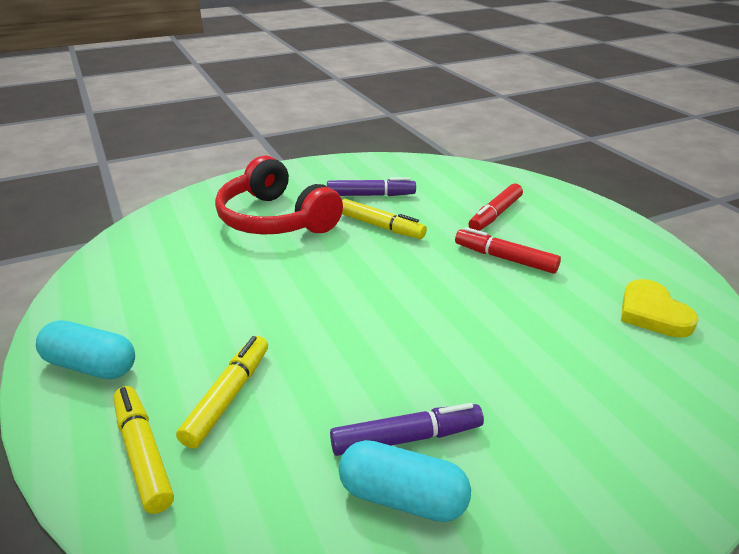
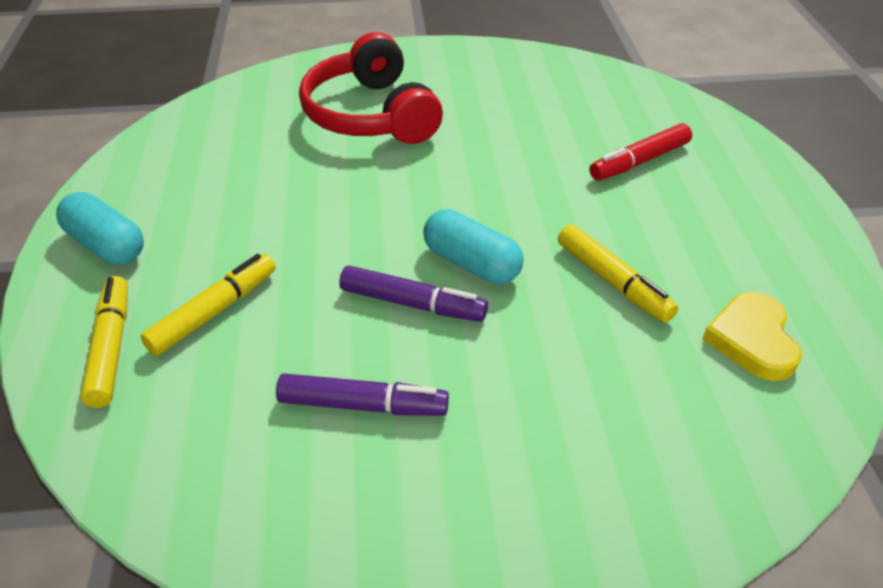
camera: 20 degrees right, 10 degrees up
purple marker [327,177,416,196] -> purple marker moved to [339,265,488,322]
turquoise capsule [339,440,471,522] -> turquoise capsule moved to [423,209,524,284]
yellow marker [342,199,427,239] -> yellow marker moved to [558,224,678,323]
red marker [455,227,561,274] -> none

